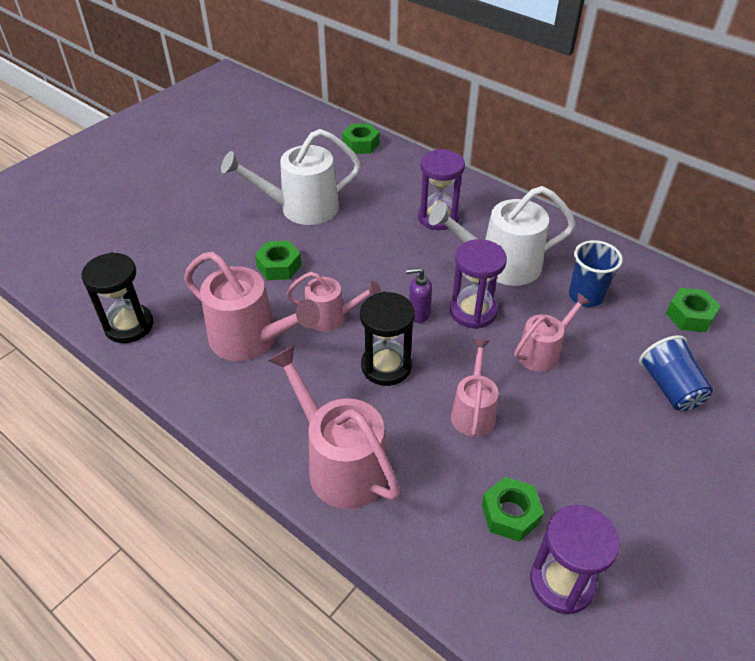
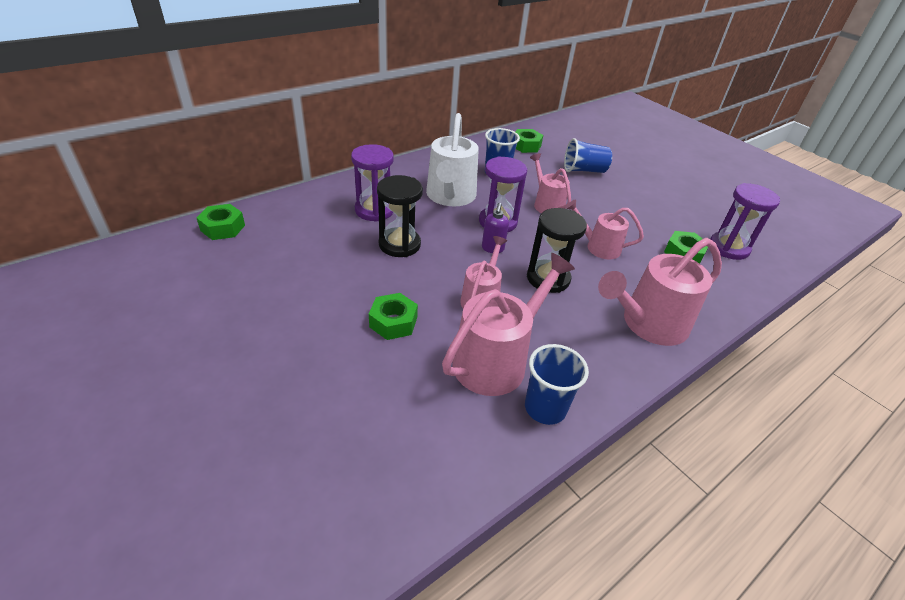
camera: 80 degrees left, 5 degrees down
black hourglass [81,252,153,343] -> black hourglass moved to [377,175,423,257]
white watering can [221,129,361,225] -> none
none -> blue cup [525,344,589,425]

